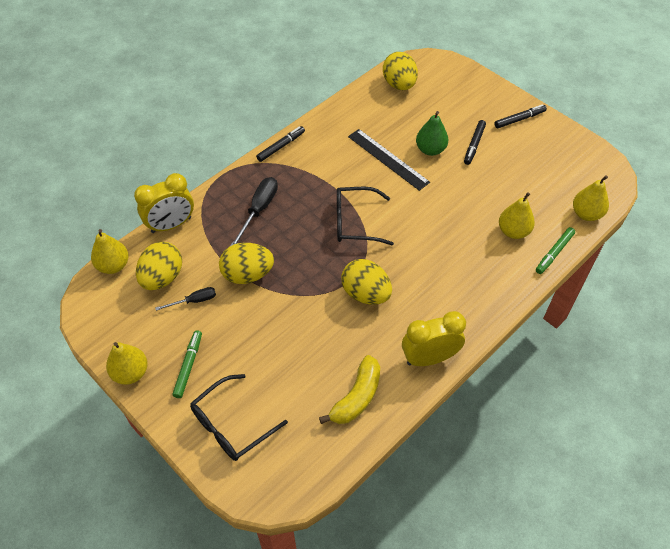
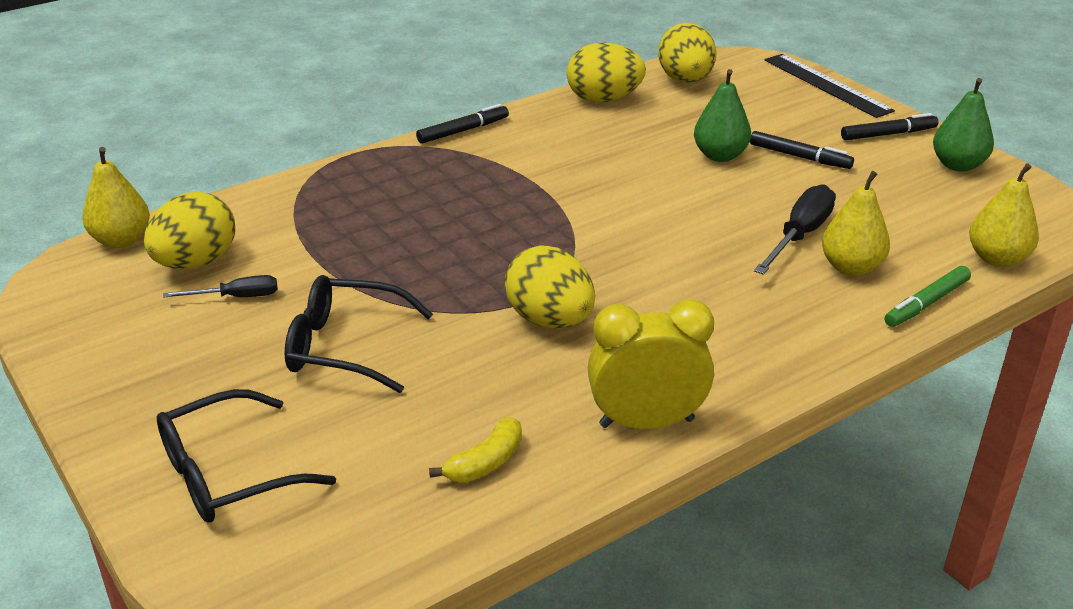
camera: 10 degrees right, 20 degrees down
yellow pear [106,342,147,385] -> none
yellow clock [134,173,194,233] -> none
green marker [172,330,202,398] -> none
yellow egg [219,243,274,284] -> yellow egg moved to [567,43,646,102]
black screwdriver [230,177,278,246] -> black screwdriver moved to [754,184,836,275]
yellow banana [319,355,380,424] -> yellow banana [429,417,522,483], size x0.65
black glasses [337,187,394,245] -> black glasses moved to [284,275,433,393]
black ruler [348,129,430,191] -> black ruler moved to [765,54,895,118]
black marker [464,120,486,165] -> black marker turned 90 degrees counterclockwise [750,131,854,169]
none -> green pear [933,78,994,172]

